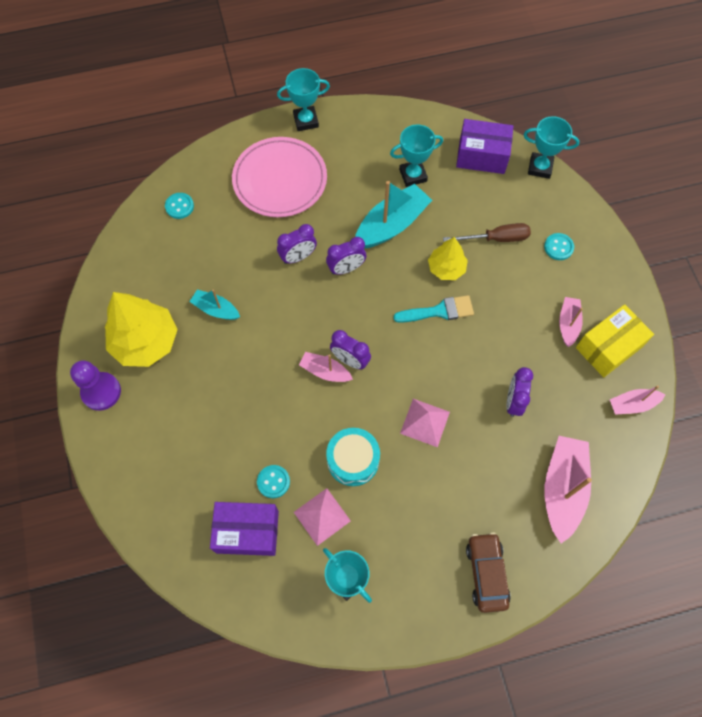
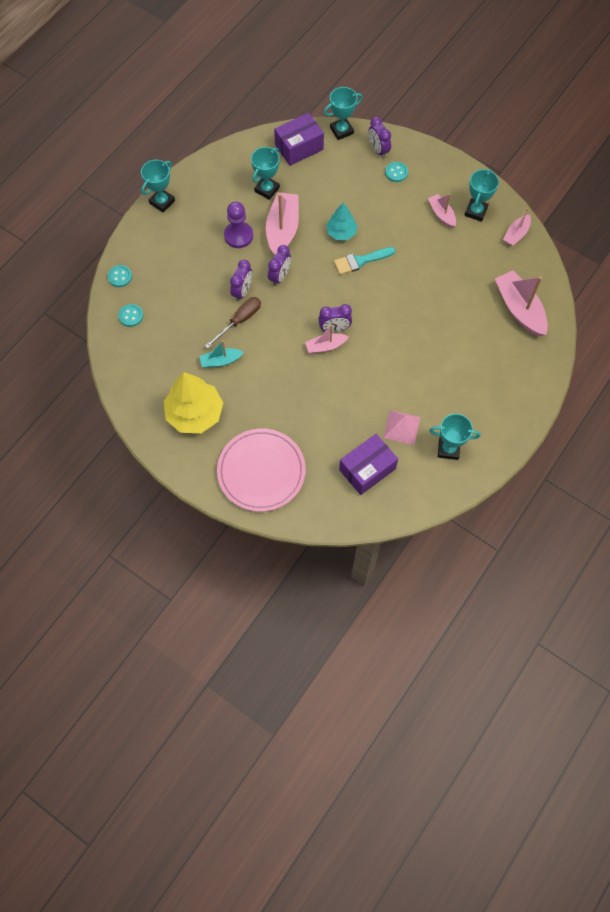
camera: 40 degrees left, 0 degrees up
purple pawn [70,360,121,411] -> purple pawn moved to [224,202,253,248]
pink plate [232,137,327,217] -> pink plate moved to [217,429,306,512]
turquoise button [257,465,290,498] -> turquoise button moved to [108,265,132,287]
turquoise drum [326,428,380,486] -> none
turquoise boat [355,181,432,248] -> pink boat [266,192,299,255]
turquoise brush [393,295,474,323] -> turquoise brush turned 150 degrees counterclockwise [334,247,395,275]
pink pyramid [400,399,450,447] -> none
yellow tree [428,237,468,280] -> turquoise tree [326,202,358,240]
brown screwdriver [443,223,531,242] -> brown screwdriver moved to [205,297,261,348]
brown car [466,532,511,613] -> none
purple clock [506,367,533,417] -> purple clock moved to [368,117,391,158]
yellow box [576,304,654,377] -> turquoise trophy [464,169,499,222]

